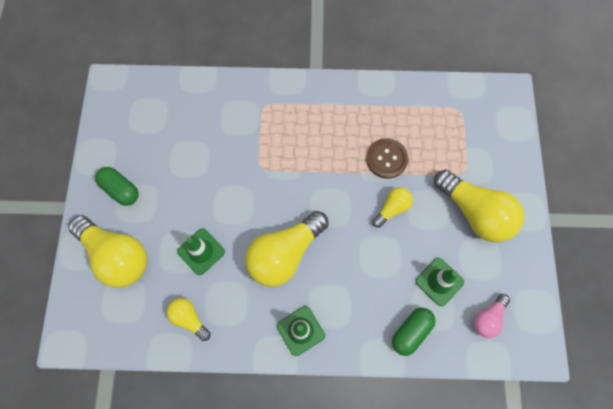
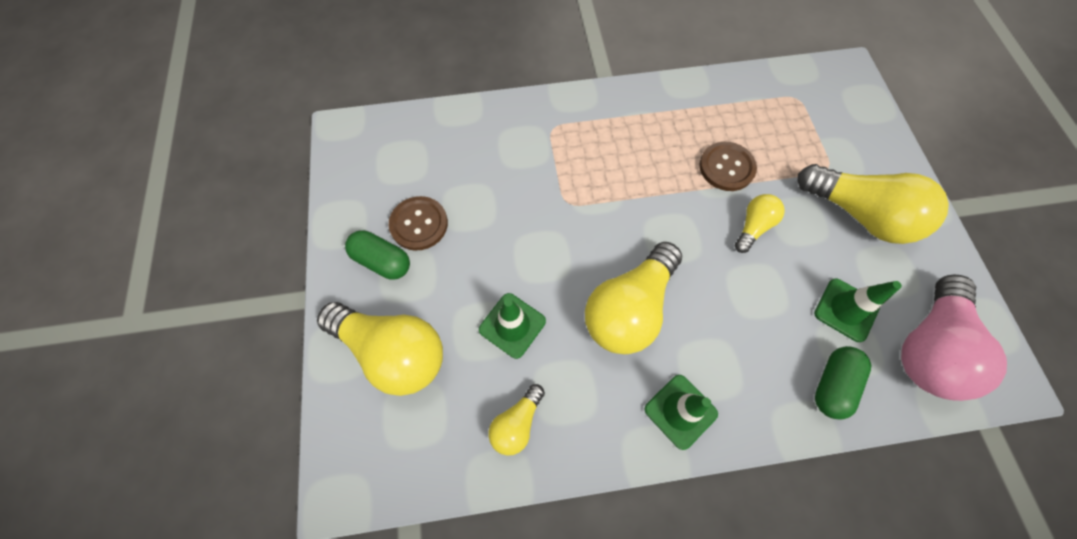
camera: 10 degrees left, 5 degrees down
yellow light bulb [166,298,211,341] -> yellow light bulb turned 90 degrees counterclockwise [489,384,545,456]
pink light bulb [474,294,510,338] -> pink light bulb [901,274,1007,401], size x1.96
none -> brown button [389,196,448,251]

